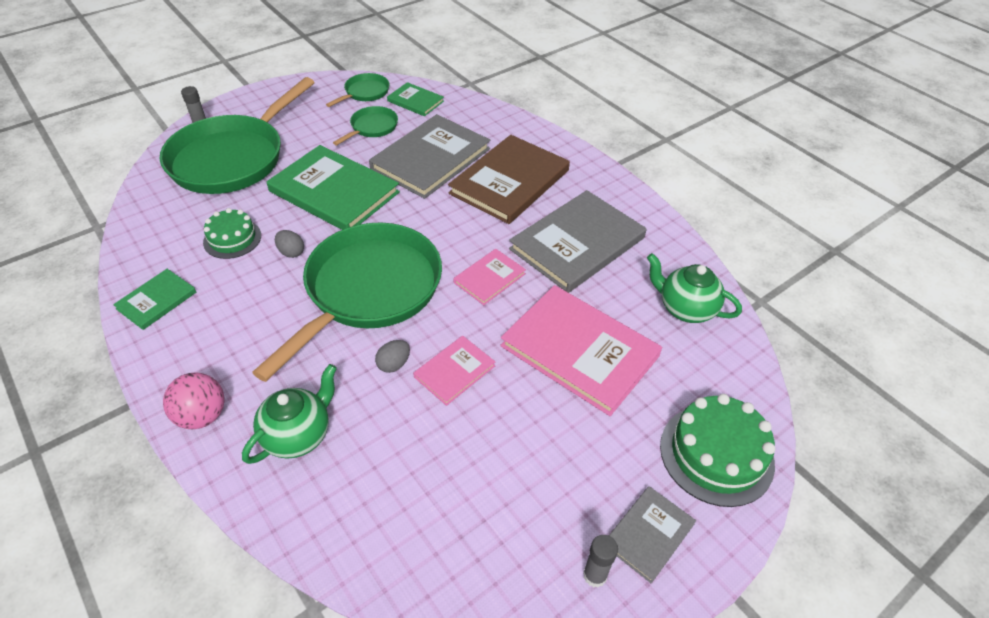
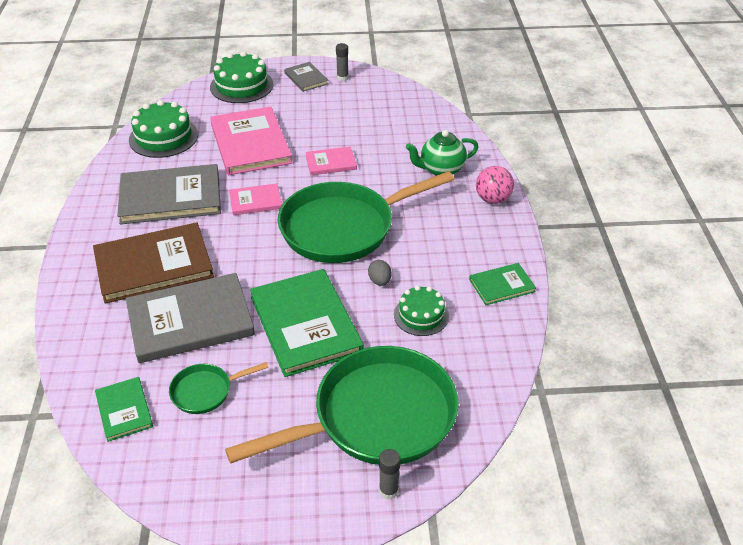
camera: 145 degrees left, 5 degrees down
green pan [326,73,389,107] -> none
grey egg [375,340,410,373] -> none
grey book [609,486,696,583] -> grey book turned 75 degrees clockwise [284,62,329,92]
green teapot [647,253,742,323] -> green cake [129,100,198,158]

